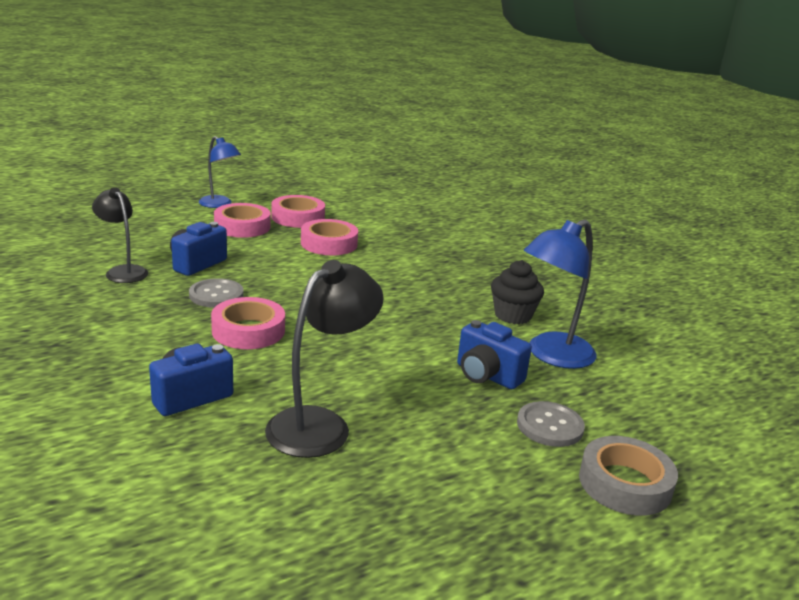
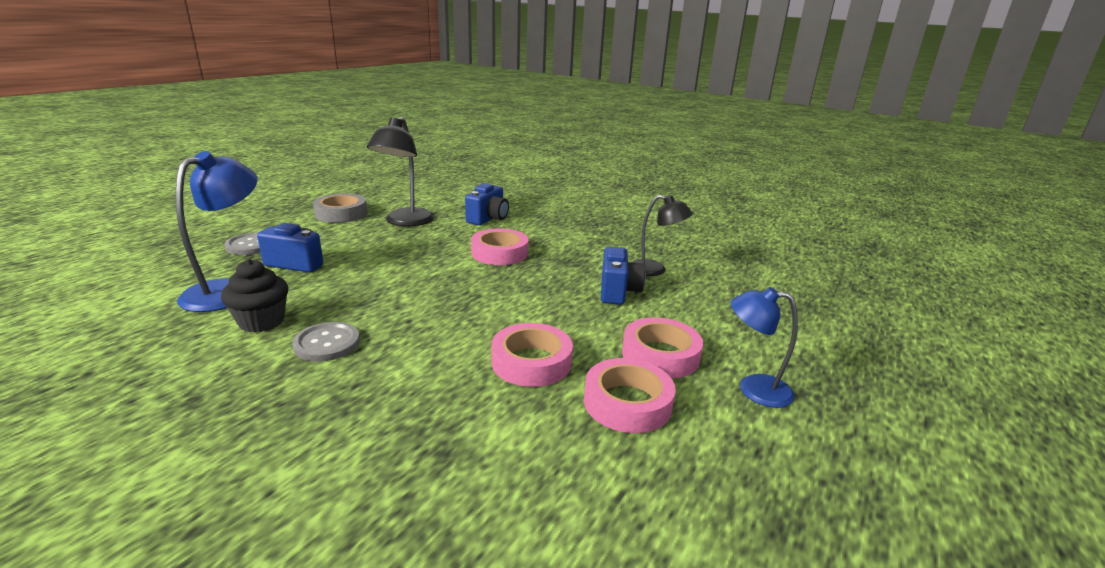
camera: 155 degrees right, 0 degrees up
grey button [189,278,244,308] -> grey button moved to [292,322,360,362]
grey tape [579,436,678,516] -> grey tape moved to [313,193,367,223]

